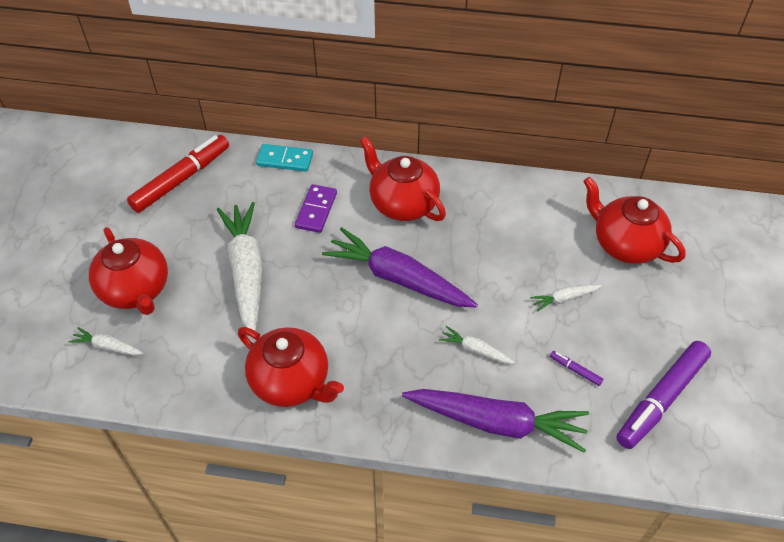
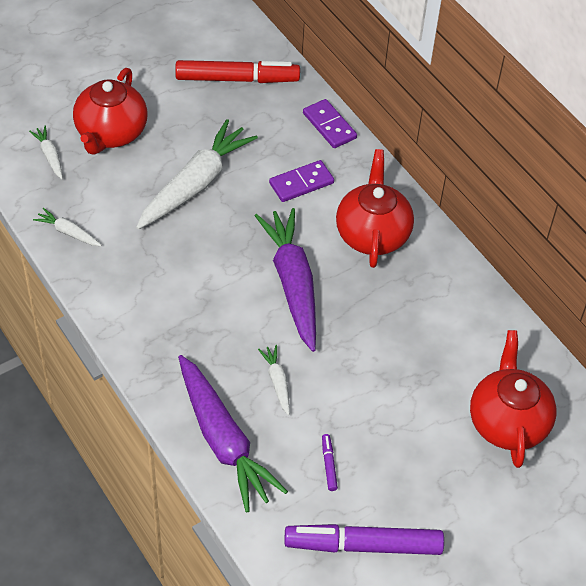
camera: 45 degrees right, 0 degrees up
red teapot [238,327,344,407] -> none
turquoise domino [256,144,313,172] -> purple domino [303,99,357,148]
white carrot [530,284,602,312] -> white carrot moved to [33,208,102,246]

